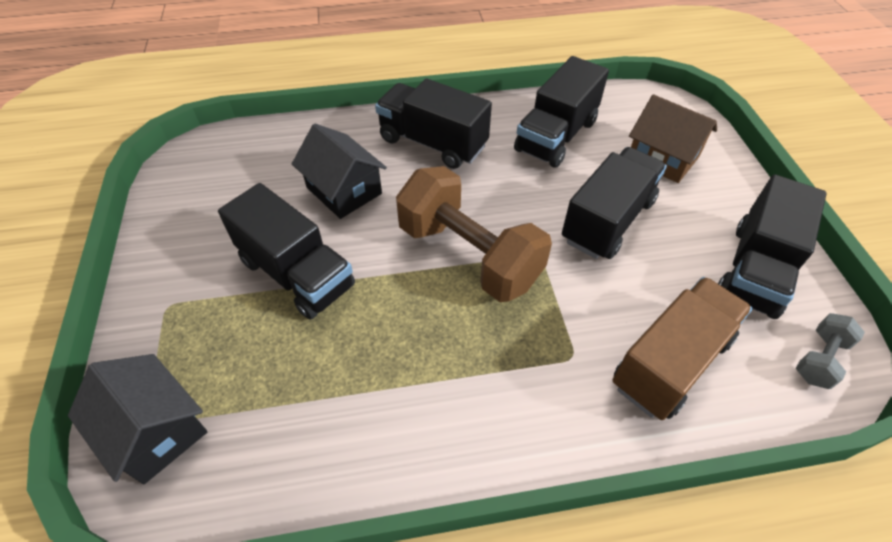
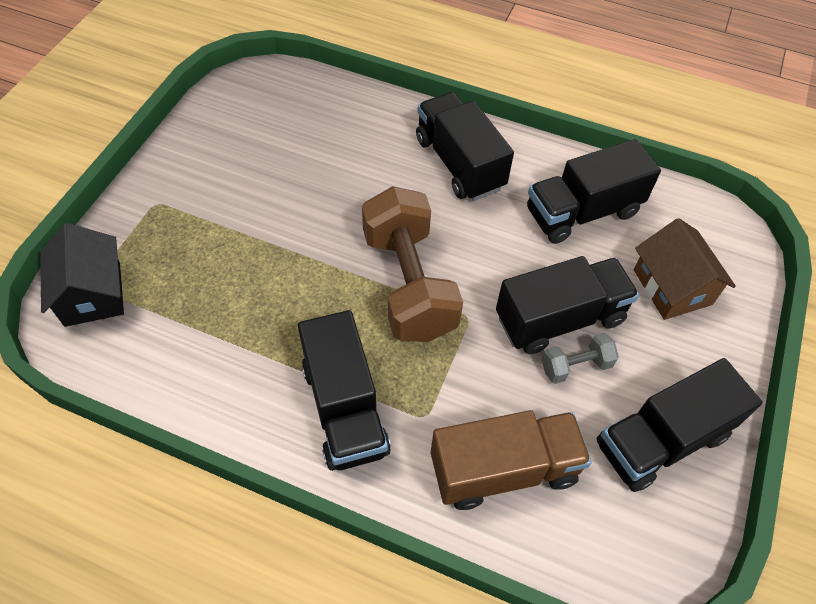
camera: 30 degrees right, 5 degrees up
black truck [218,183,355,320] -> black truck moved to [298,310,391,471]
black house [292,123,387,219] -> none
grey dumbbell [796,313,865,389] -> grey dumbbell moved to [542,333,619,384]

